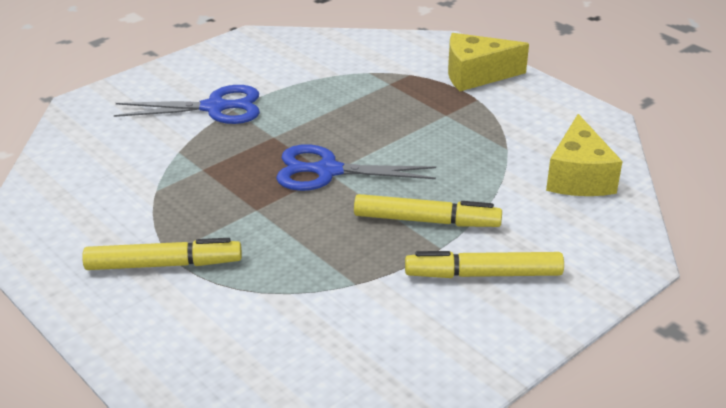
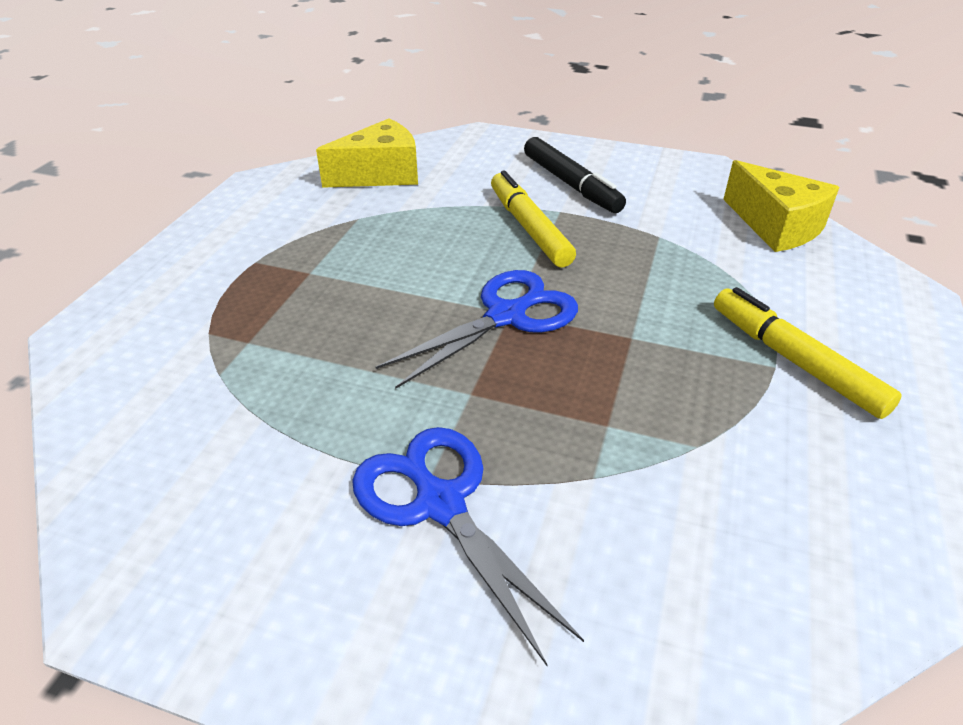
camera: 120 degrees left, 5 degrees up
blue scissors [276,144,436,191] -> blue scissors turned 105 degrees counterclockwise [375,270,578,389]
yellow marker [405,251,564,278] -> black marker [524,137,626,213]
yellow cheese [448,33,529,91] -> yellow cheese moved to [723,160,839,252]

